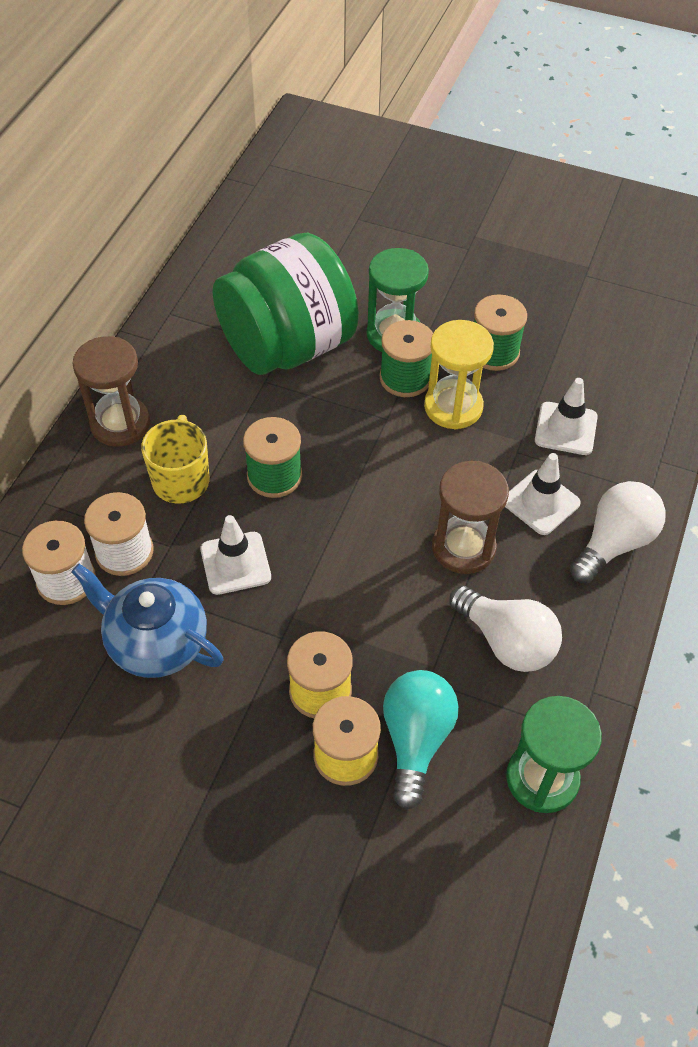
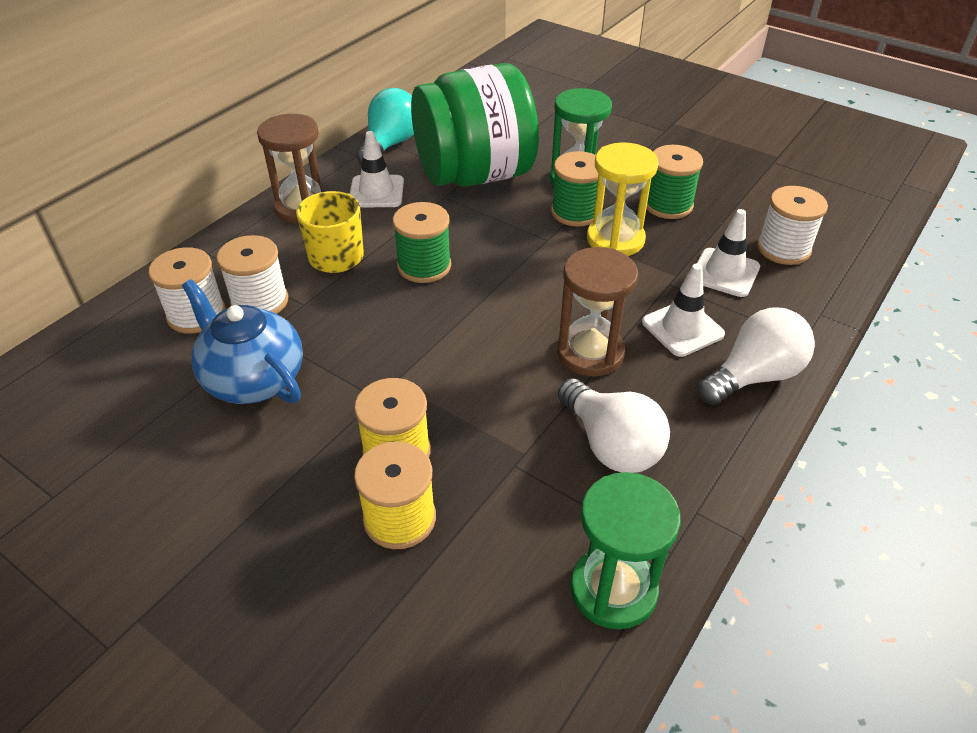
camera: 15 degrees right, 10 degrees down
white traffic cone [201,515,271,595] -> white traffic cone moved to [350,131,404,207]
turquoise light bulb [383,670,459,810] -> turquoise light bulb moved to [356,88,414,165]
none -> white spool [757,186,828,265]

